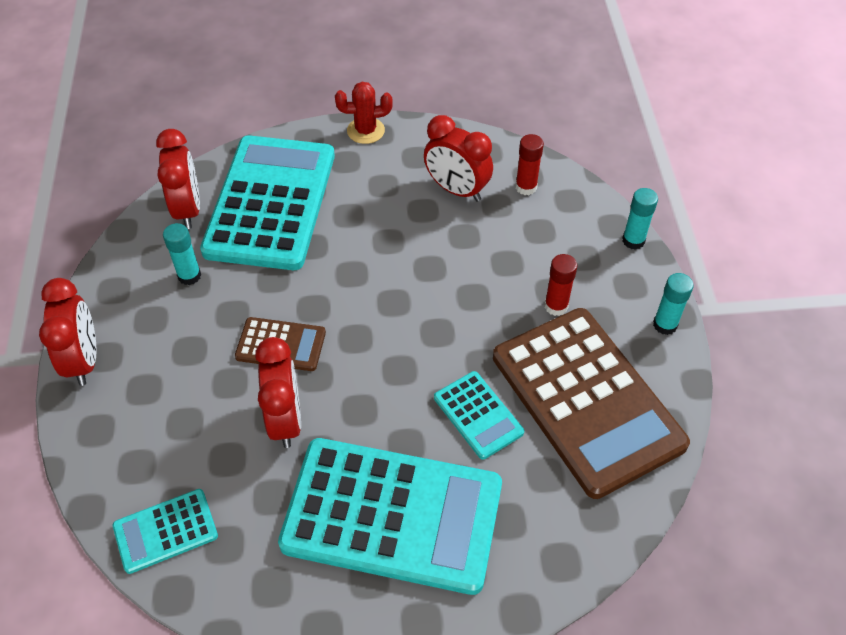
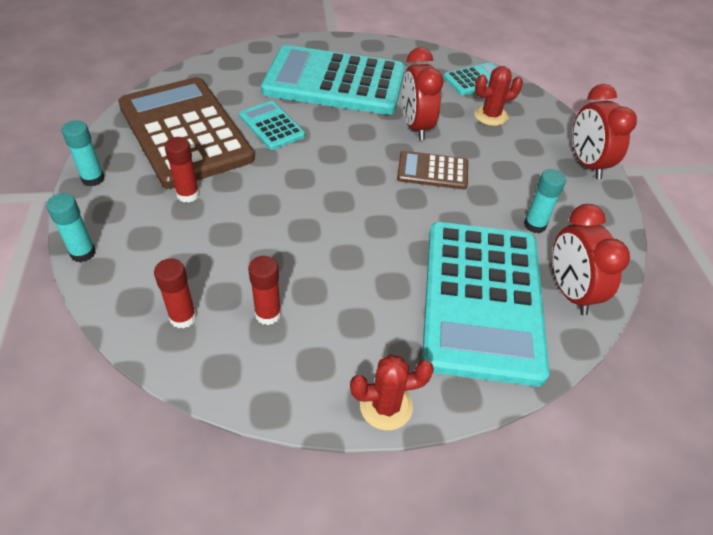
camera: 175 degrees right, 5 degrees down
red clock [424,115,493,202] -> red glue stick [248,256,281,325]
none -> red cactus [474,66,523,126]

